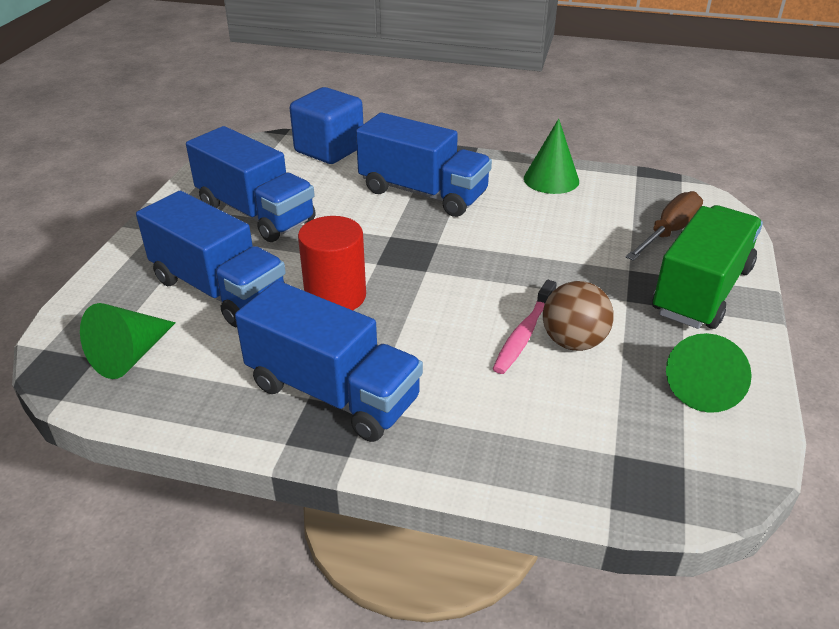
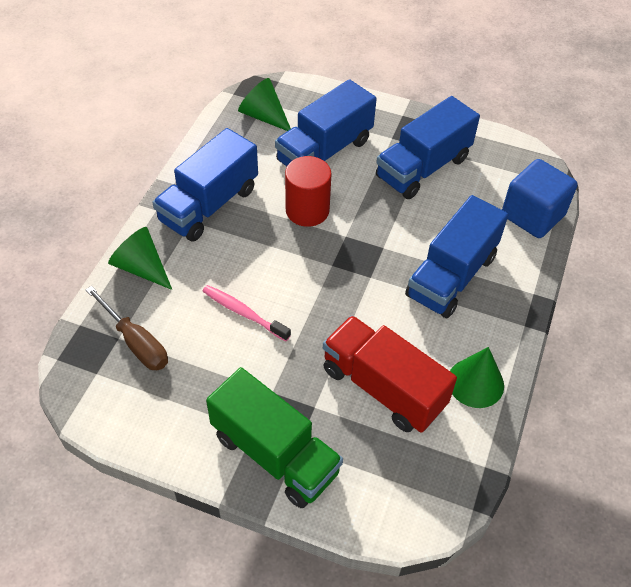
camera: 95 degrees right, 15 degrees up
brown ball [543,281,614,351] -> none
brown screwdriver [626,191,703,261] -> brown screwdriver moved to [86,286,168,370]
green cone [666,333,752,413] -> green cone moved to [108,227,172,290]
none -> red truck [323,315,457,433]

